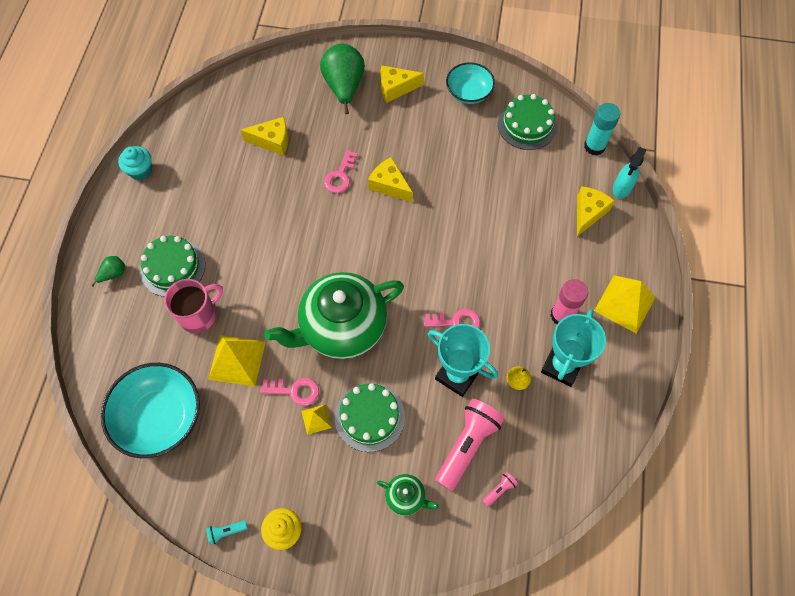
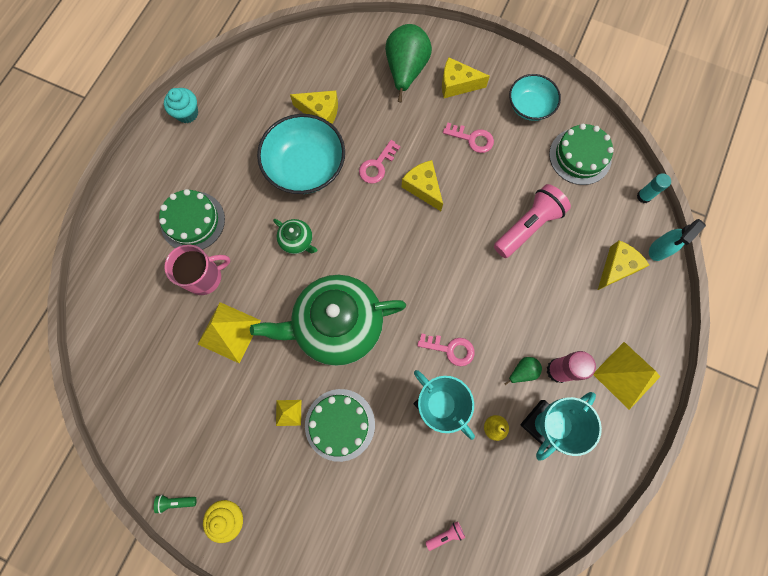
camera: 15 degrees right, 10 degrees up
green pear [91,256,125,287] -> green pear moved to [504,357,542,385]
turquoise bowl [101,363,200,458] -> turquoise bowl moved to [257,114,345,194]
turquoise flashlight [206,520,248,545] -> green flashlight [154,495,196,514]
pink key [260,378,319,406] -> pink key moved to [443,122,494,153]
green teapot [377,474,439,516] -> green teapot moved to [273,219,317,254]
pink flashlight [435,399,505,491] -> pink flashlight moved to [494,184,571,258]
turquoise glue stick [584,103,620,155] -> turquoise glue stick [637,173,671,203], size x0.64

